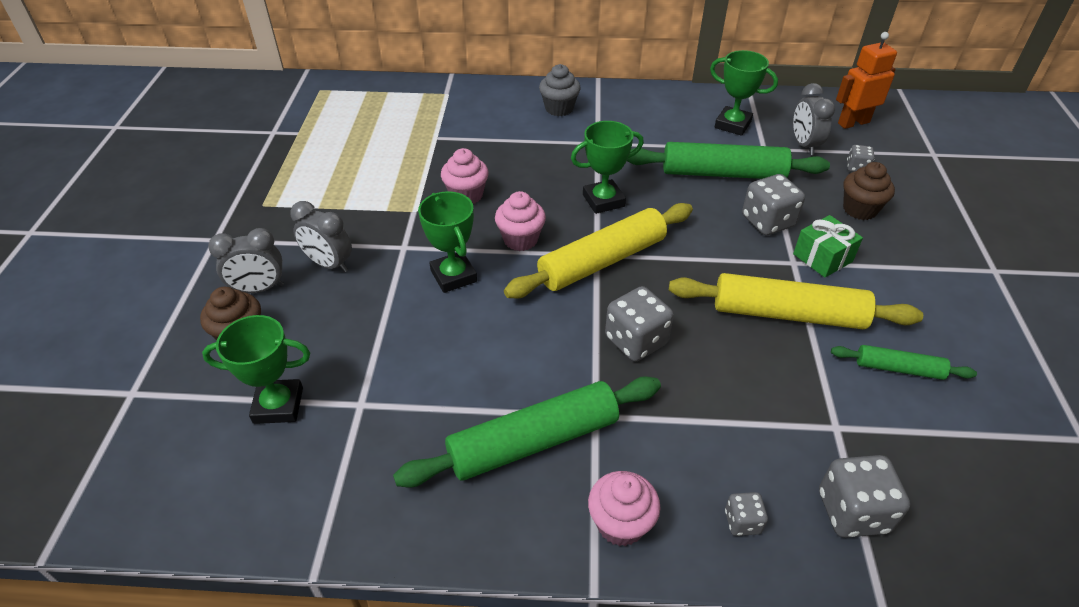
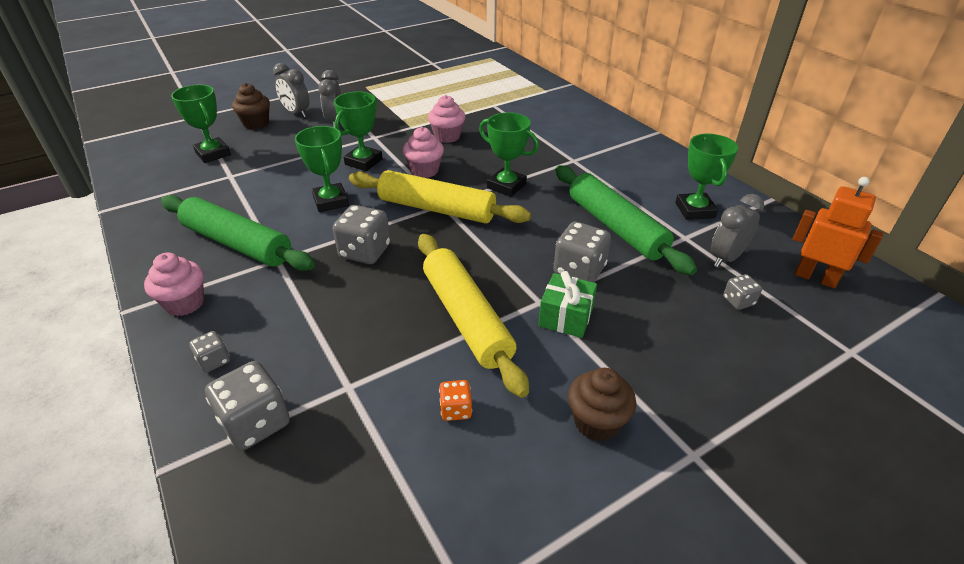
camera: 55 degrees right, 5 degrees down
grey cupcake [539,64,581,116] -> none
green rolling pin [831,345,977,380] -> orange dice [439,380,472,421]
brown cupcake [843,162,895,220] -> brown cupcake moved to [568,368,637,441]
none -> green trophy [295,126,349,212]

